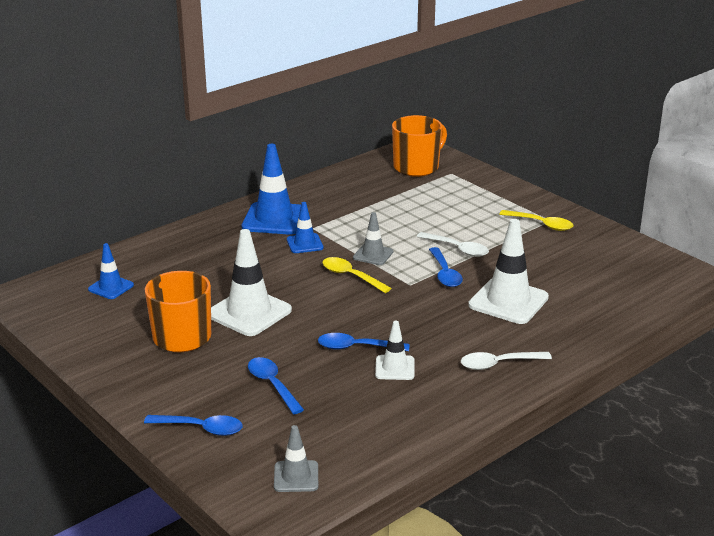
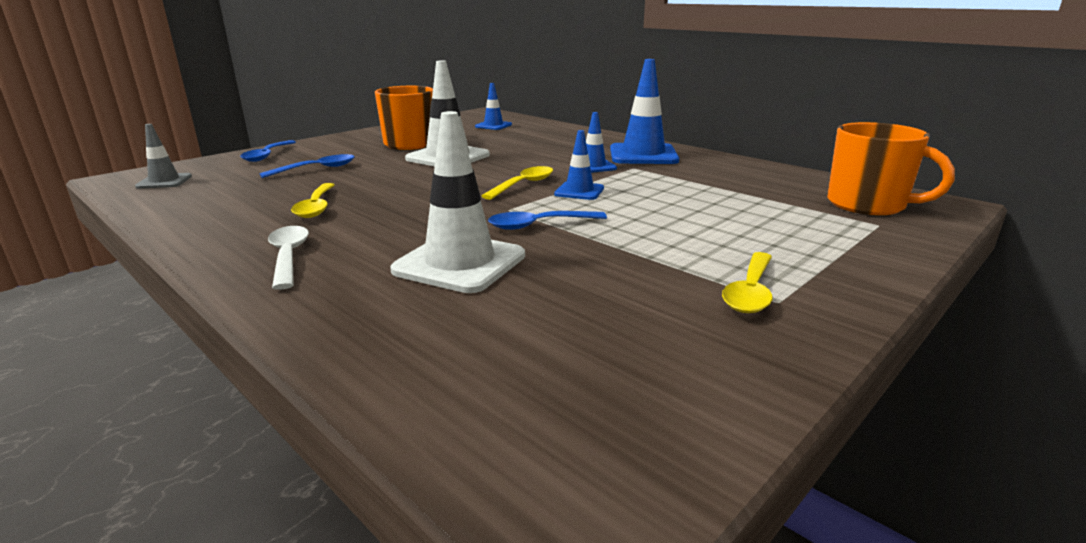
camera: 85 degrees right, 5 degrees down
blue spoon [318,333,410,351] -> none
grey traffic cone [353,212,393,265] -> blue traffic cone [554,130,604,200]
white traffic cone [375,321,414,380] -> yellow spoon [291,183,335,218]
white spoon [417,232,489,257] -> none

